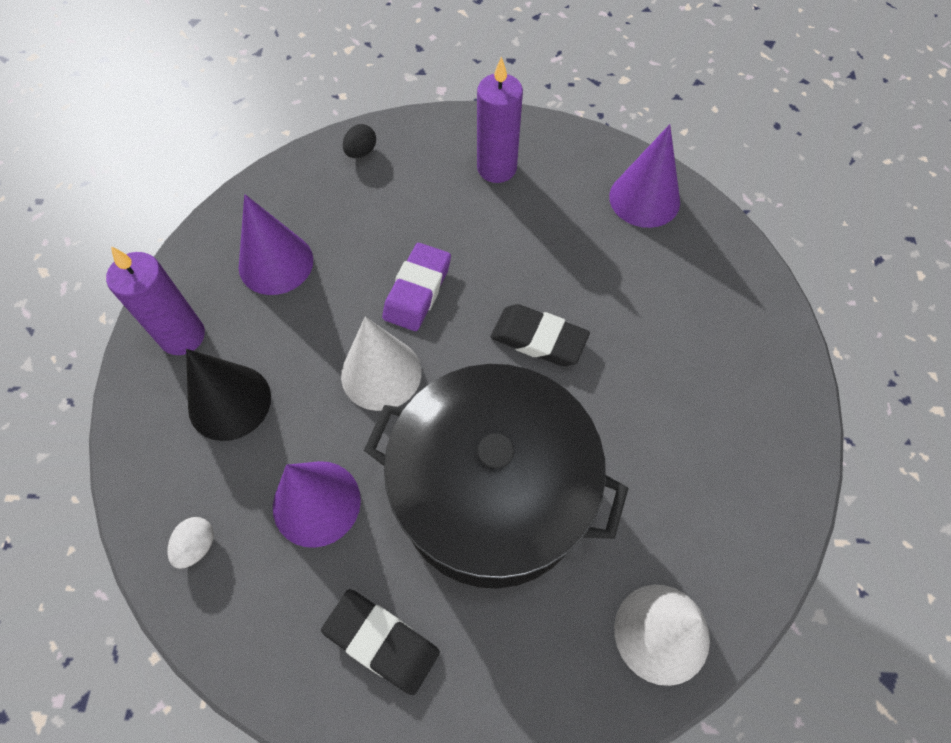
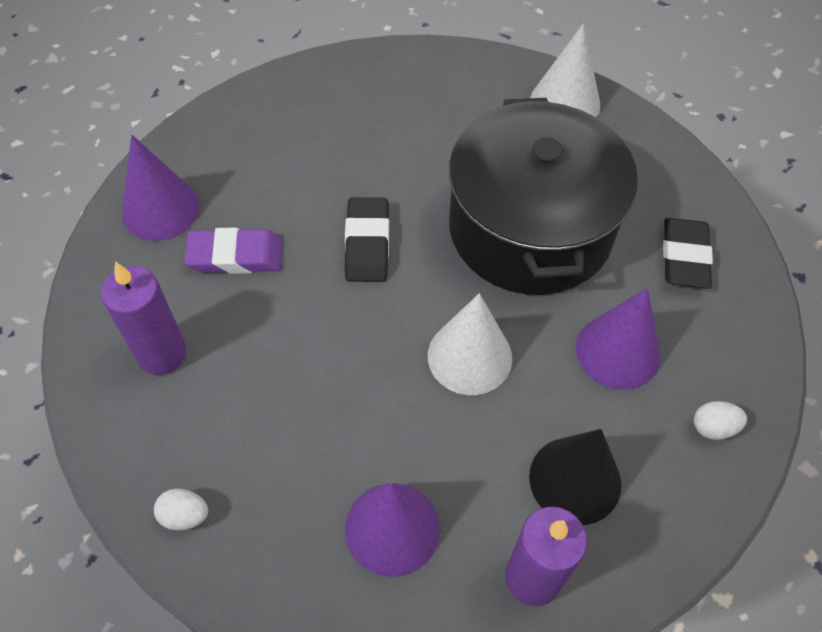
camera: 115 degrees left, 5 degrees down
black egg [343,124,376,158] -> white egg [154,488,208,530]
purple eraser [382,243,451,331] -> purple eraser moved to [184,227,282,274]

